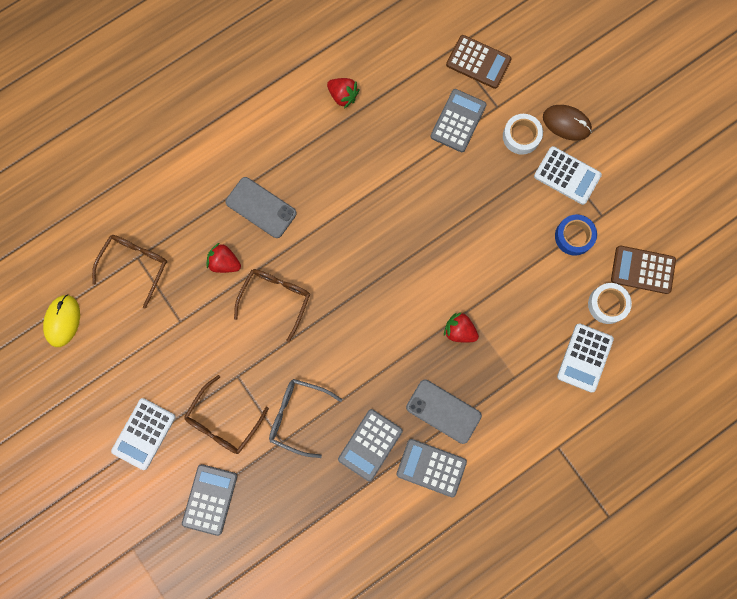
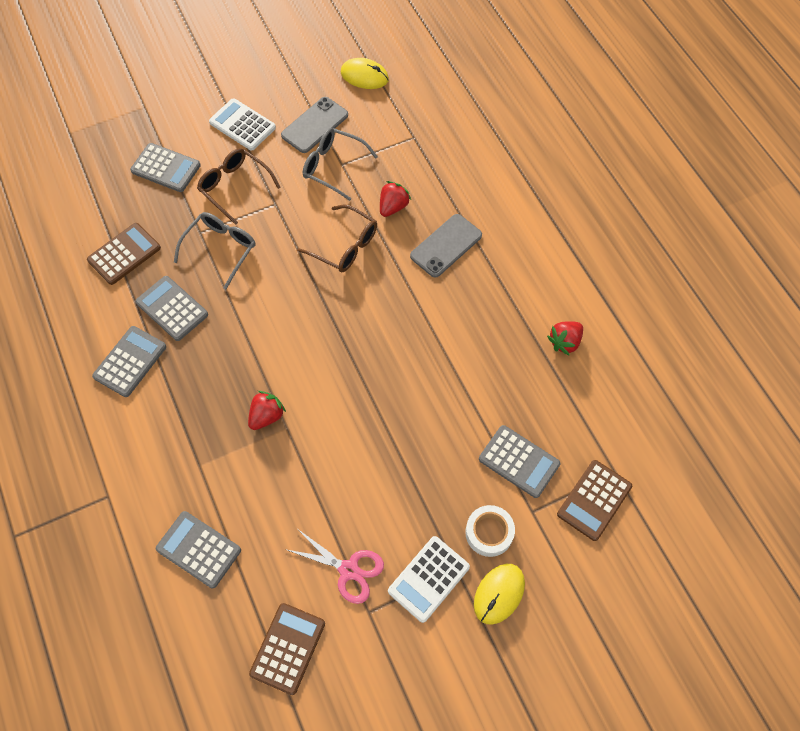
camera: 100 degrees right, 15 degrees down
brown glasses [92,235,167,309] -> none
grey phone [406,379,482,444] -> grey phone moved to [281,97,348,153]
brown mouse [543,105,592,141] -> yellow mouse [474,564,525,625]
blue tape [555,215,597,256] -> pink scissors [285,530,384,604]
white calculator [557,323,614,393] -> grey calculator [156,511,241,588]
white tape [588,283,632,324] -> none
none -> brown calculator [87,223,161,285]
none -> grey glasses [303,128,378,201]

